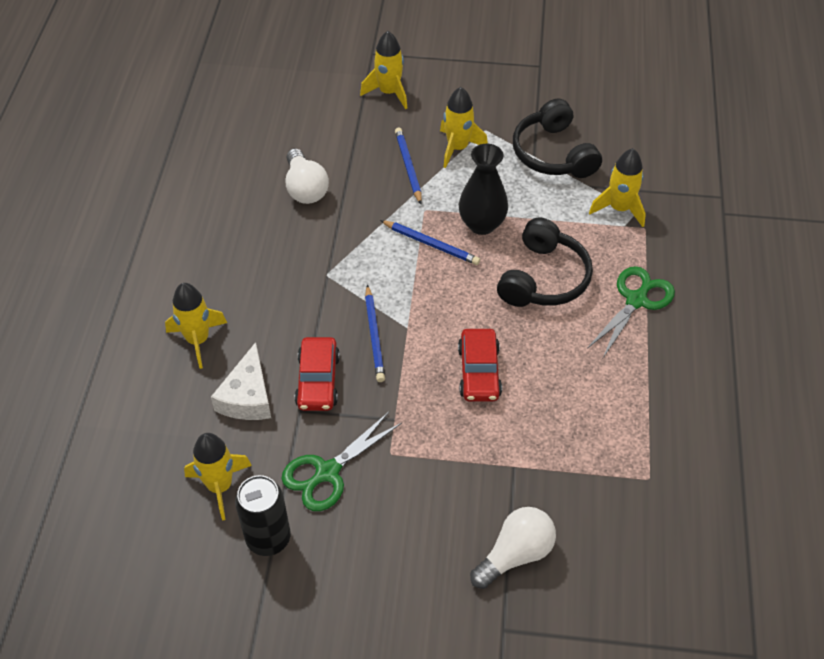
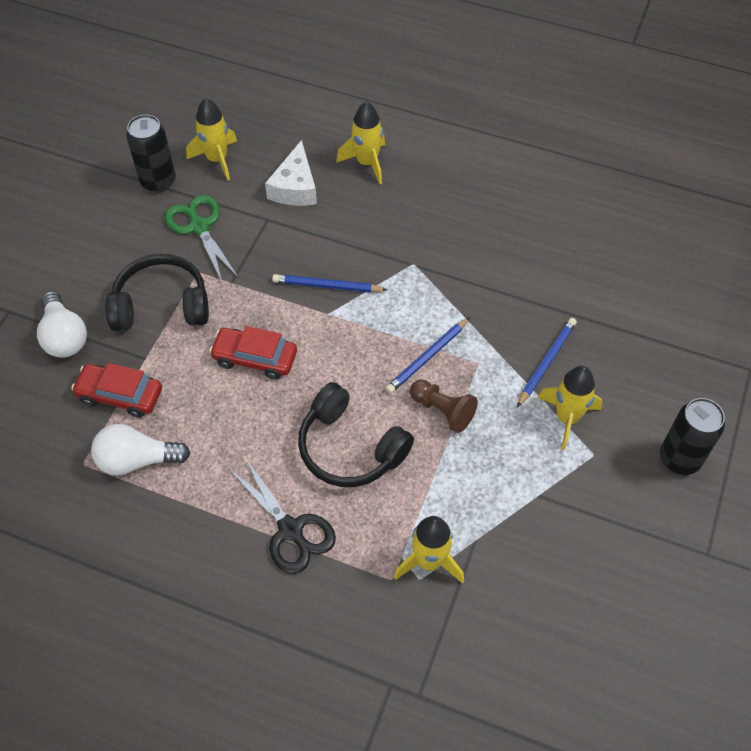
camera: 105 degrees right, 5 degrees up
white cheese [211,342,271,420] -> white cheese turned 105 degrees counterclockwise [265,140,317,206]
white light bulb [286,148,329,204] -> white light bulb moved to [91,424,190,476]
red car [295,337,340,411] -> red car moved to [71,363,162,418]
yellow rocket [360,31,407,109] -> none
blue pencil [395,128,422,204] -> blue pencil turned 60 degrees counterclockwise [517,318,577,407]
black vase [459,144,508,235] -> brown pawn [410,379,478,433]
black headphones [513,99,602,178] -> black headphones moved to [105,254,209,331]
green scissors [587,266,675,358] -> black scissors [228,458,336,574]
none -> black can [660,398,725,475]

